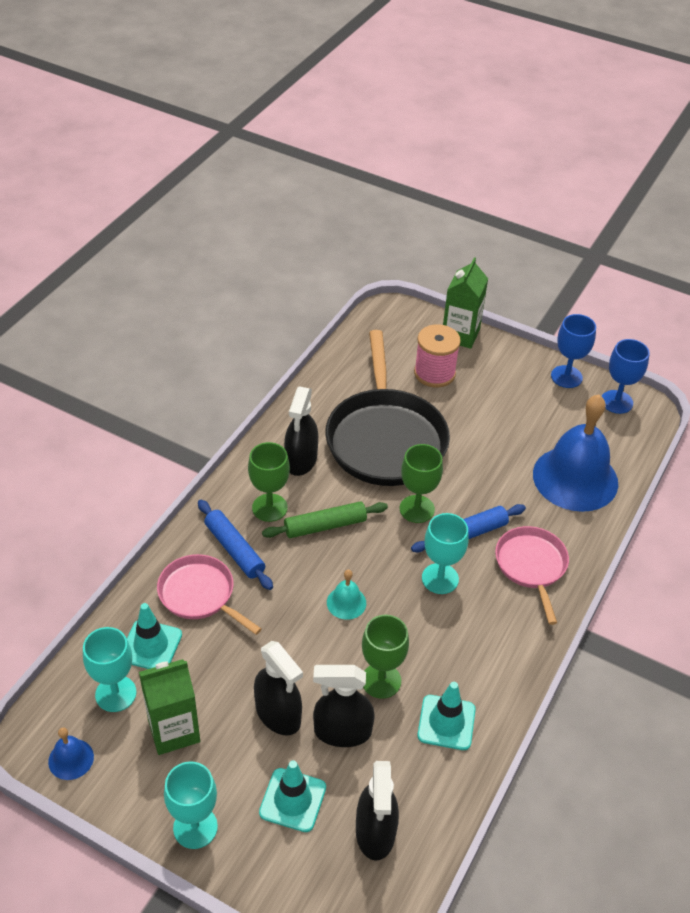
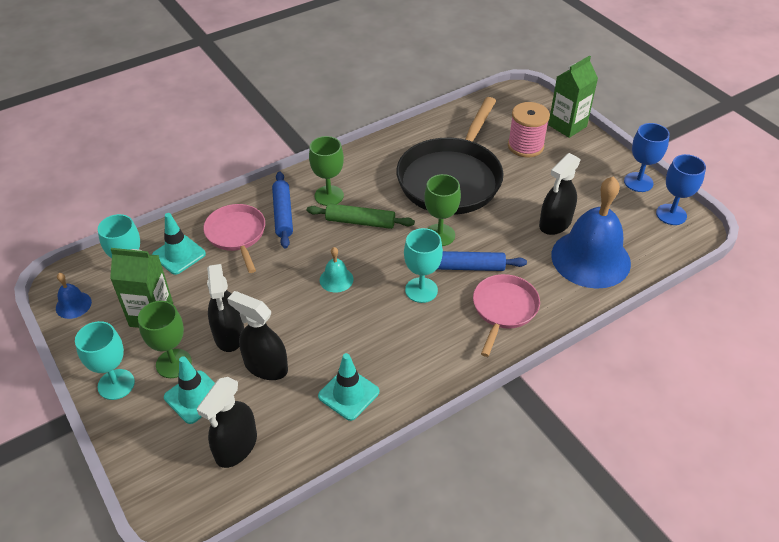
camera: 30 degrees right, 0 degrees up
black spray bottle [284,386,318,476] -> black spray bottle moved to [539,153,581,235]
green goblet [362,615,409,699] -> green goblet moved to [138,301,192,378]

